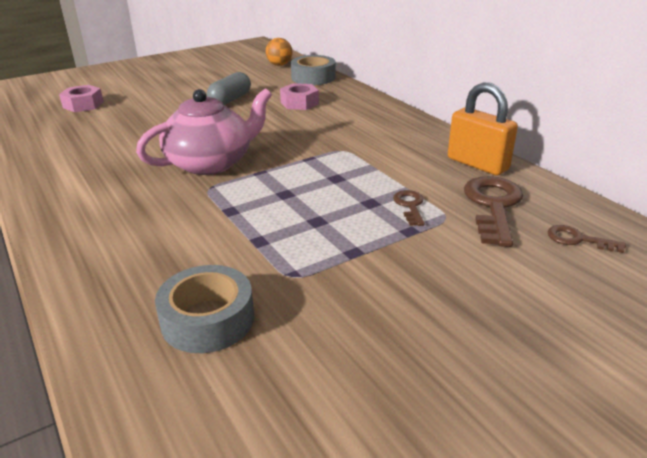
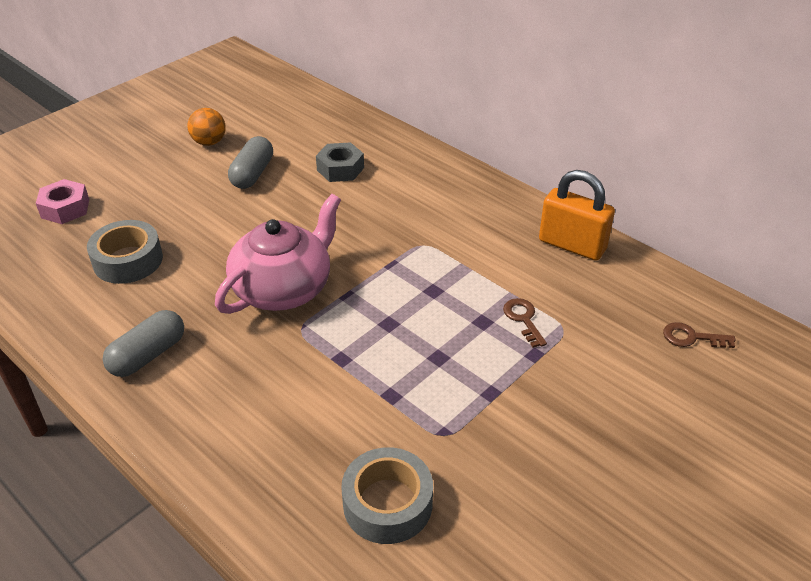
camera: 15 degrees left, 10 degrees up
orange ball [266,38,292,66] -> orange ball moved to [188,108,226,146]
pink nut [280,83,319,110] -> grey nut [316,142,364,182]
grey tape [291,55,335,85] -> grey tape moved to [87,220,163,284]
brown key [464,176,523,247] -> none
none -> grey capsule [103,310,184,377]

